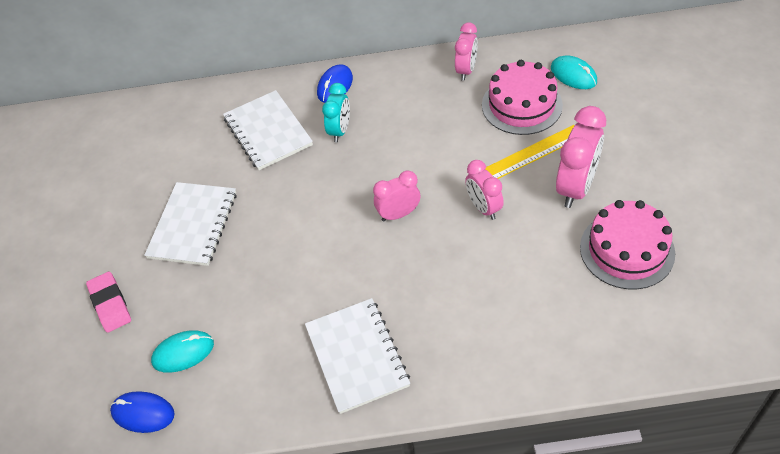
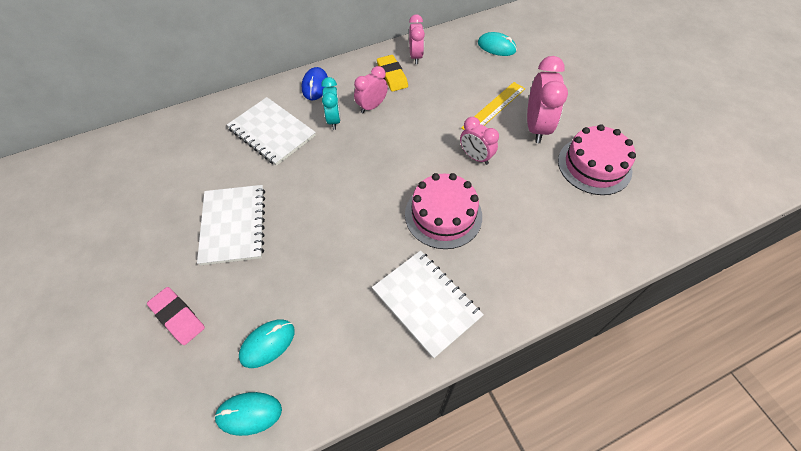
camera: 25 degrees left, 5 degrees up
blue mouse [110,391,175,433] -> turquoise mouse [214,392,282,436]
pink clock [373,170,420,222] -> pink clock moved to [354,66,388,113]
pink cake [482,60,563,135] -> pink cake moved to [405,173,482,249]
none -> yellow eraser [377,55,408,92]

